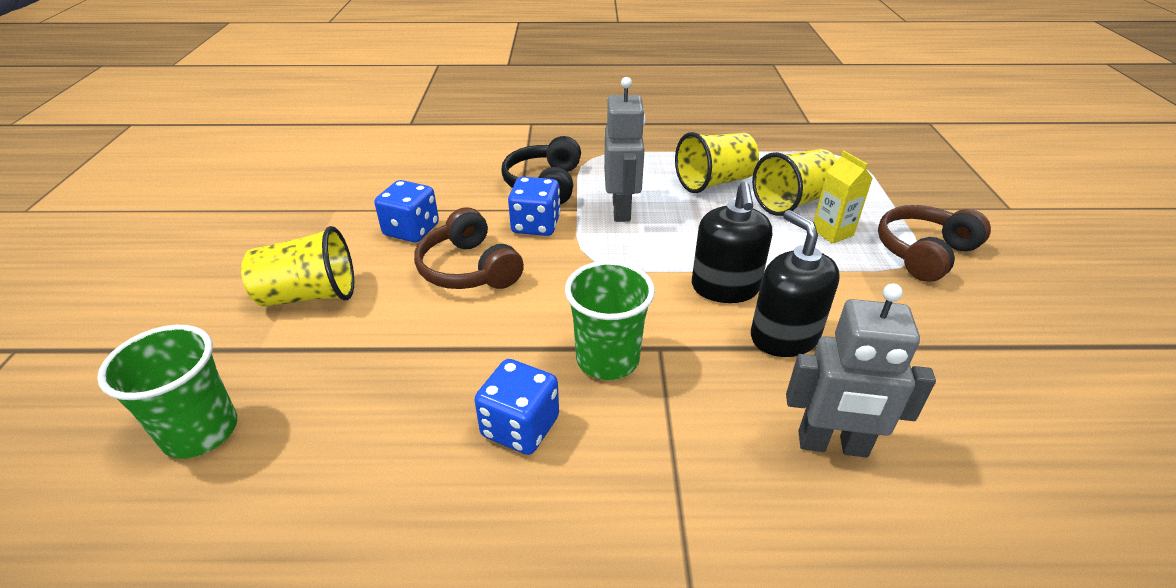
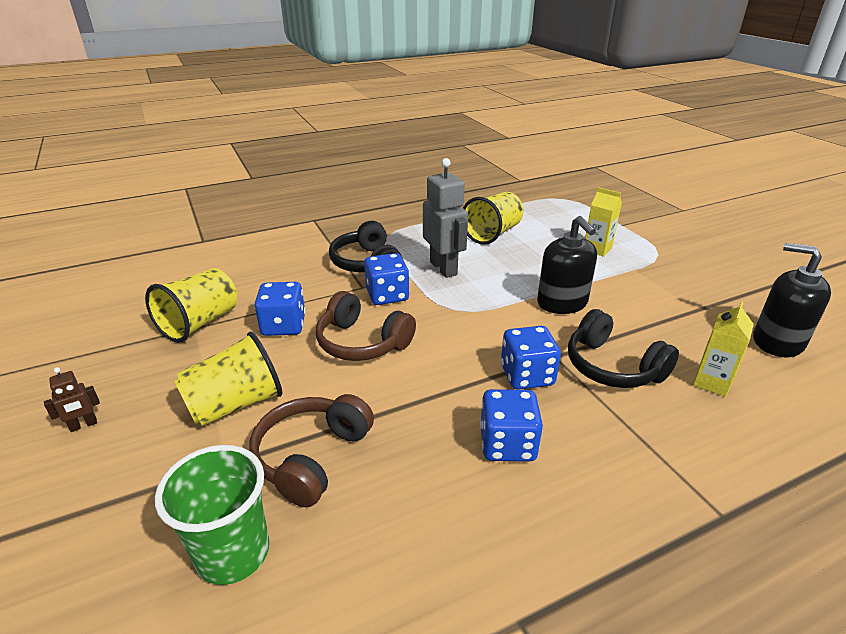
camera: 25 degrees left, 5 degrees down
green cup [565,261,655,380] -> blue dice [501,326,561,390]
black soap dispenser [751,210,840,357] -> black soap dispenser moved to [753,243,831,357]
yellow cup [752,149,838,216] -> yellow cup moved to [145,268,237,343]
grey robot [786,283,936,458] -> yellow carton [693,302,754,397]
brown headphones [878,205,991,282] -> brown headphones moved to [249,394,374,508]
none -> brown robot [44,367,100,432]
none -> black headphones [568,309,679,388]

